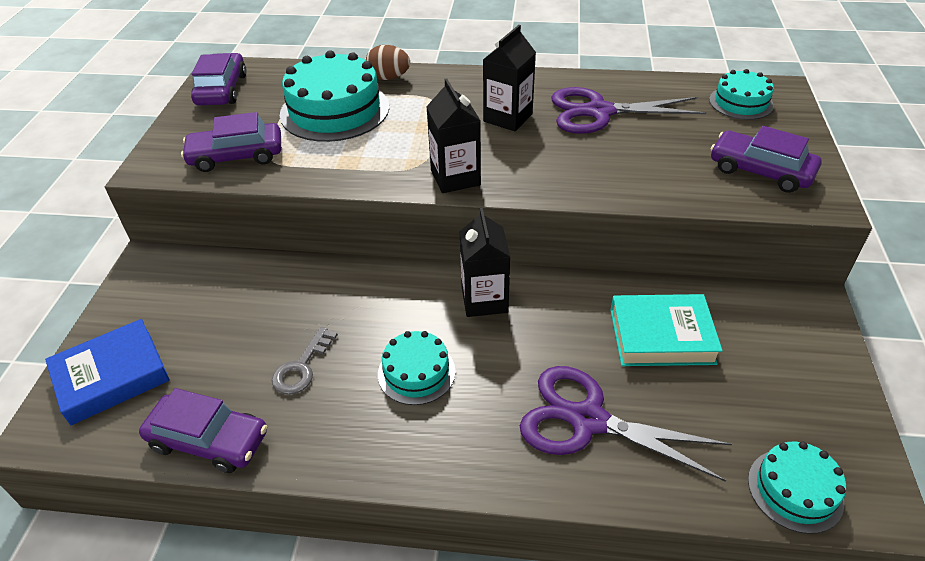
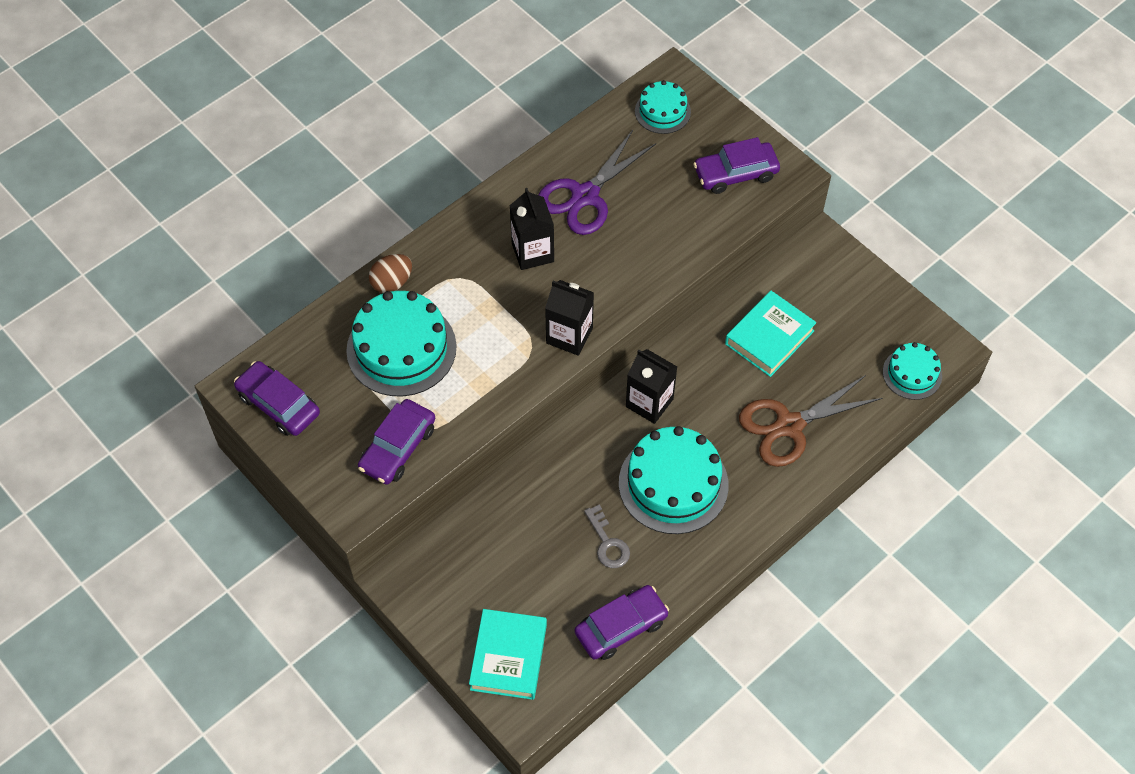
camera: 50 degrees left, 15 degrees up
blue book [45,319,170,425] -> turquoise book [469,609,547,700]
turquoise cake [378,331,456,405] -> turquoise cake [619,426,729,534], size x1.79
purple scissors [520,366,732,482] -> brown scissors [739,375,883,467]

